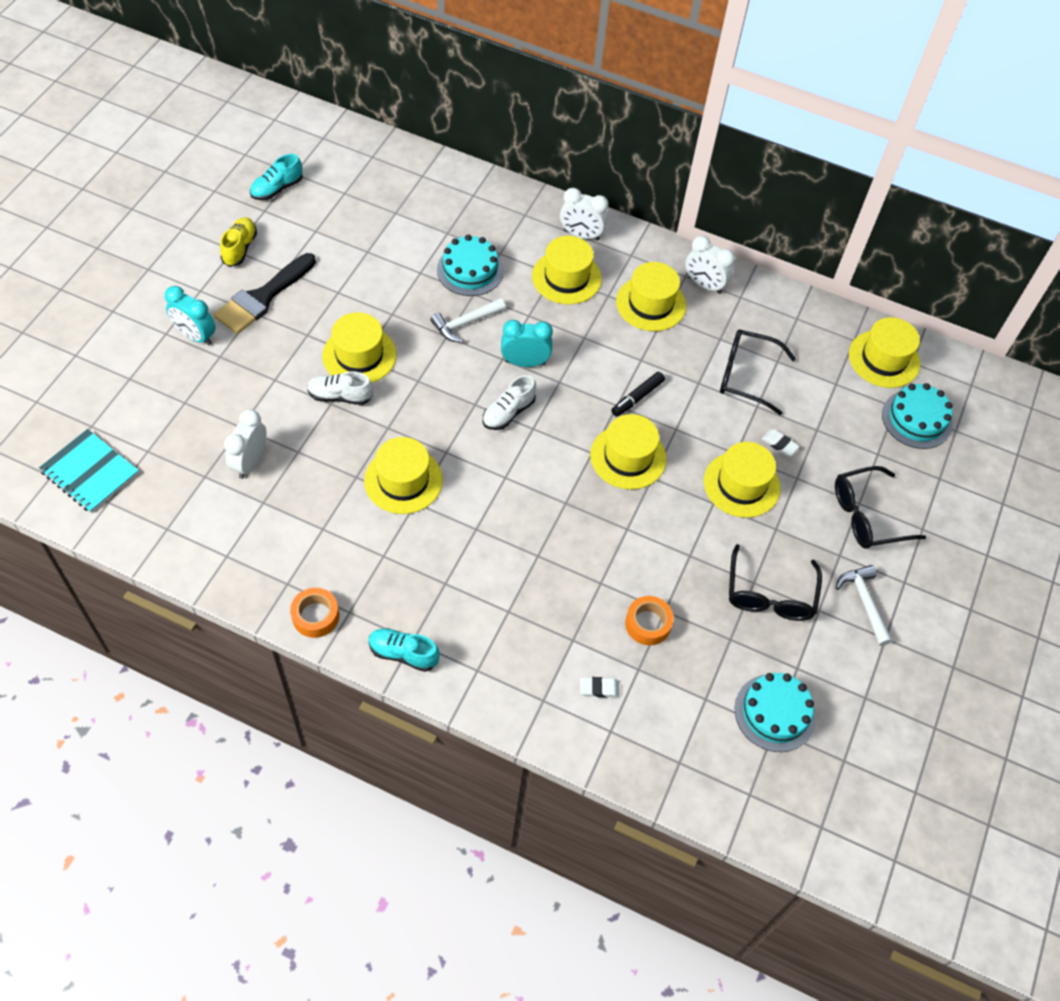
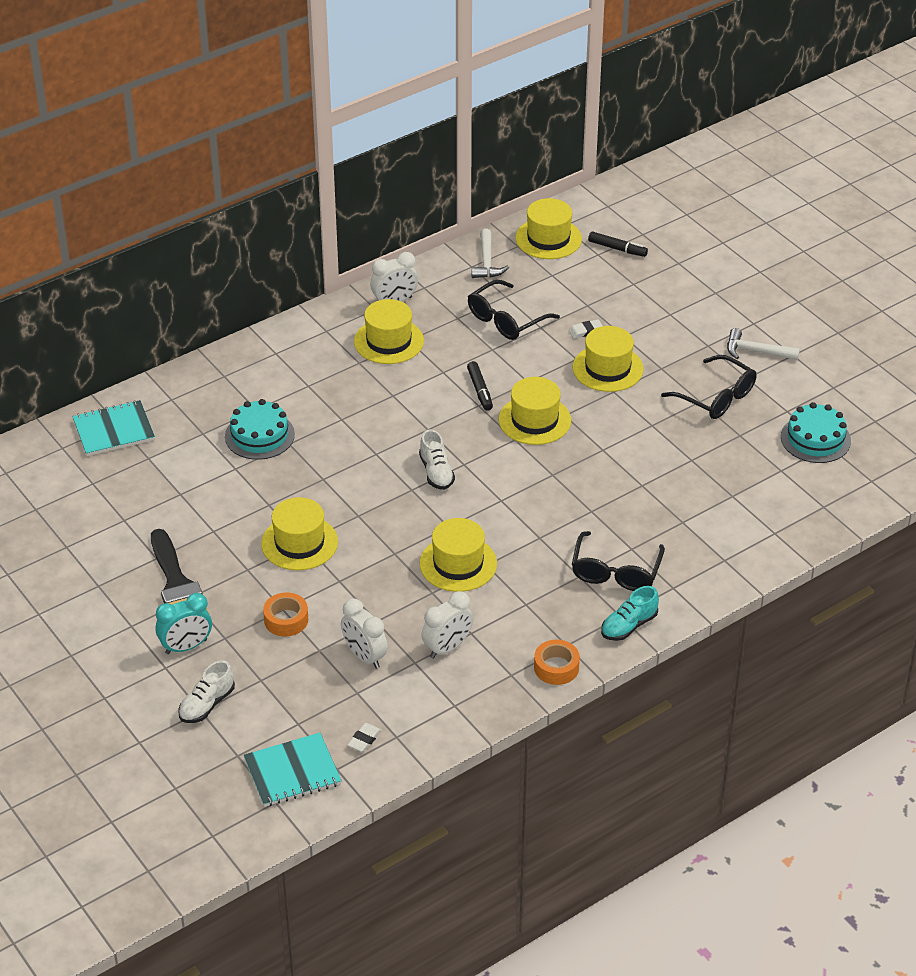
camera: 55 degrees left, 15 degrees down
yellow shoe [220,217,257,267] -> none
turquoise shoe [250,154,303,200] -> none
white shoe [307,371,373,405] -> white shoe moved to [179,660,235,723]
white hammer [430,298,506,343] -> white hammer moved to [471,229,509,278]
turquoise clock [501,320,553,367] -> none
yellow hat [532,236,602,305] -> none
white clock [560,188,609,241] -> white clock moved to [422,591,473,658]
white eraser [580,677,620,698] -> white eraser moved to [347,723,382,752]
orange tape [625,596,674,645] -> orange tape moved to [263,592,308,636]
black glasses [835,466,926,549] -> black glasses moved to [572,531,665,591]
turquoise cake [882,383,953,449] -> black marker [588,231,648,257]
none -> turquoise notebook [72,400,155,456]

